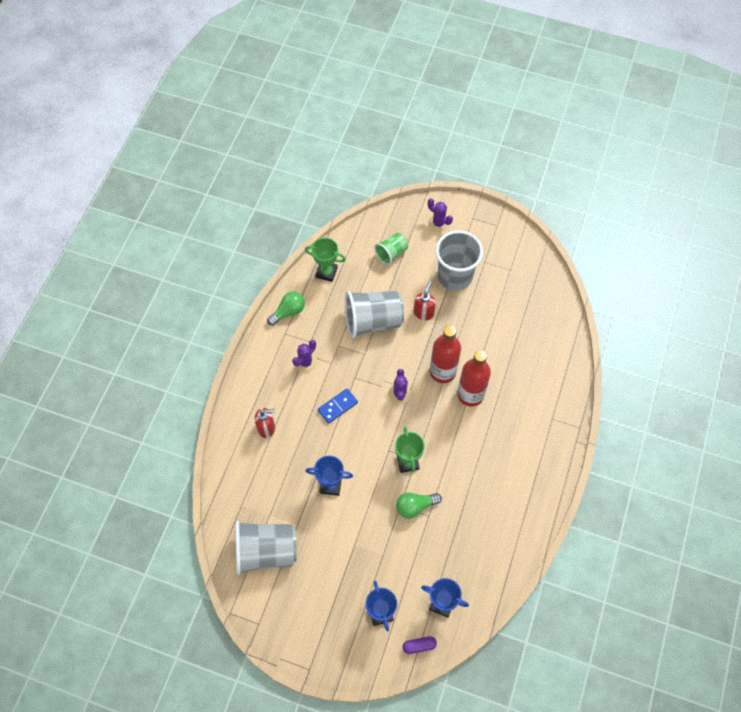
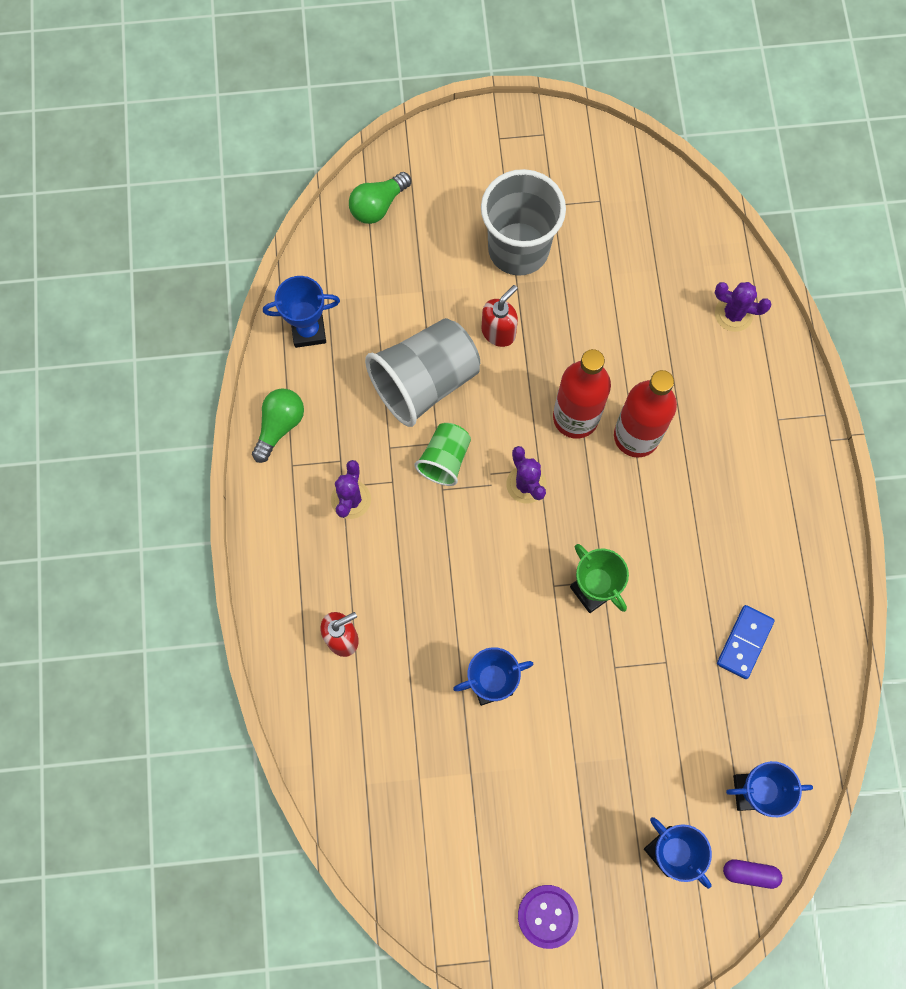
camera: 25 degrees left, 10 degrees up
grey cup [235,521,297,575] -> none
green trophy [305,238,346,282] -> blue trophy [263,276,340,348]
blue domino [317,389,358,424] -> blue domino moved to [717,605,775,679]
green cup [374,233,408,265] -> green cup moved to [415,423,471,486]
green light bulb [396,492,442,518] -> green light bulb moved to [349,172,411,224]
purple capsule [403,636,437,654] -> purple capsule turned 45 degrees clockwise [723,860,782,889]
red soap dispenser [414,282,436,320] -> red soap dispenser turned 45 degrees clockwise [481,285,518,347]
purple cactus [428,198,453,232] -> purple cactus moved to [715,282,771,332]
none -> purple button [518,885,578,949]

